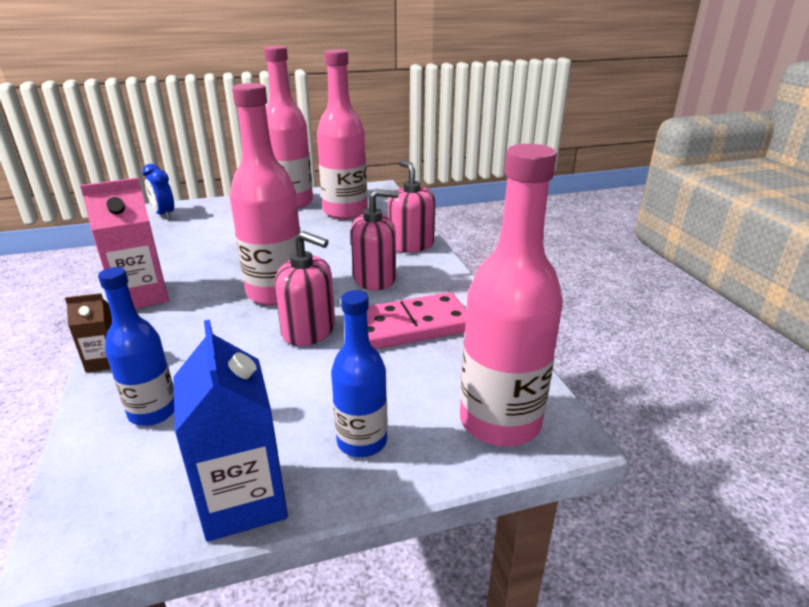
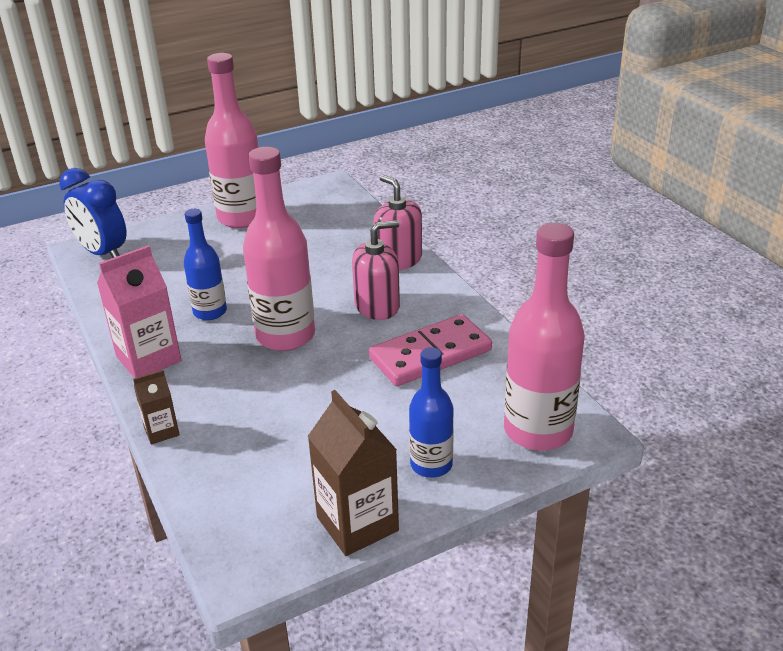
camera: 10 degrees left, 5 degrees up
blue bottle [98,267,174,426] -> blue bottle moved to [184,209,227,320]
blue clock [142,164,174,219] -> blue clock [59,168,127,258], size x1.53
blue carton [173,320,288,542] -> brown carton [308,390,399,556]
pink soap dispenser [274,231,335,346] -> none
pink bottle [317,49,367,219] -> none

